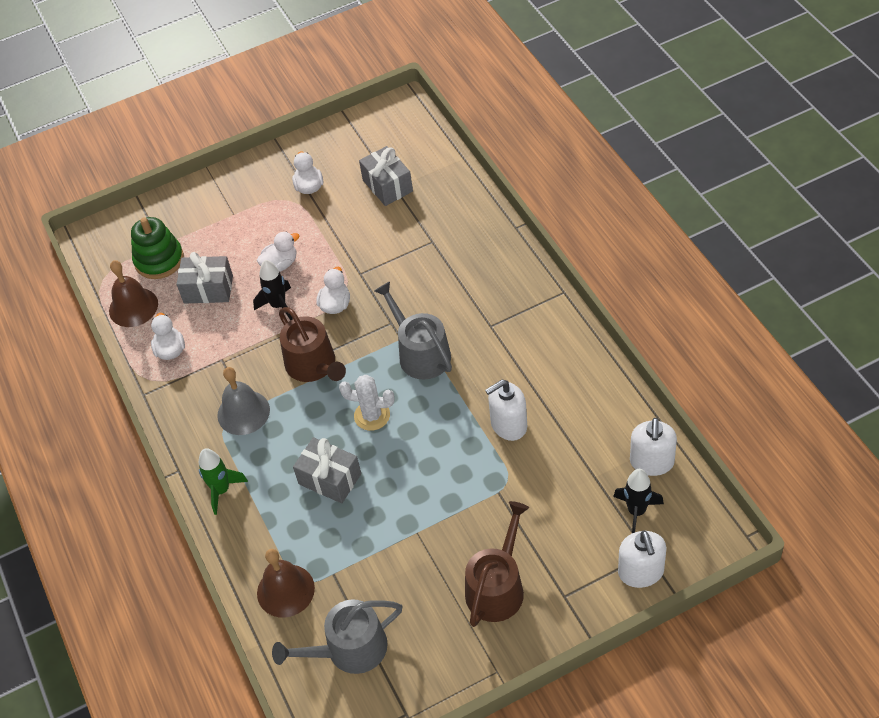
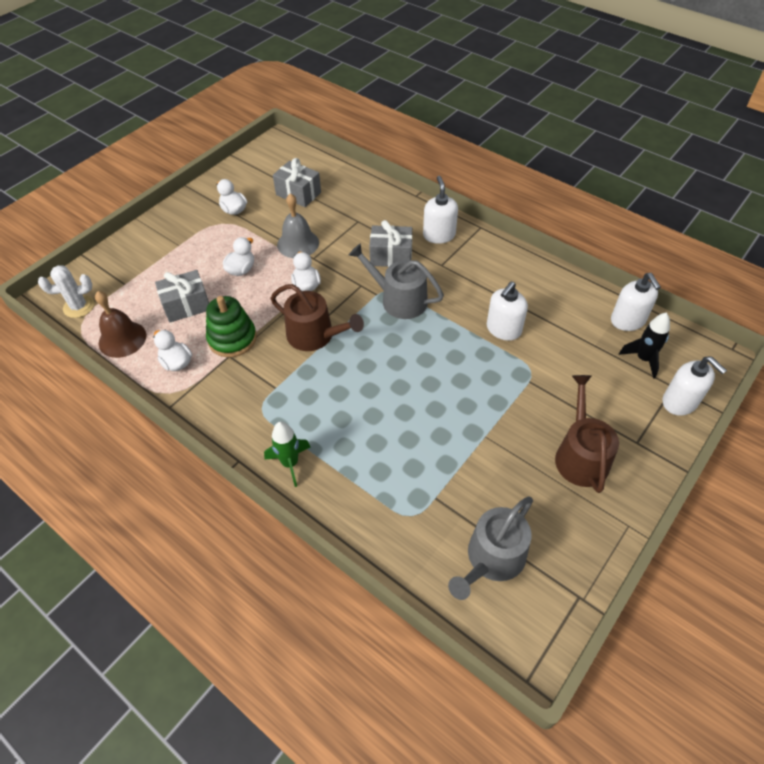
camera: 30 degrees left, 0 degrees up
green stacking toy [131,217,184,279] -> green stacking toy moved to [206,296,257,357]
grey bell [217,367,270,435] -> grey bell moved to [277,193,319,258]
black rocket [253,260,293,320] -> none
brown bell [257,549,315,618] -> none
grey gift [293,437,361,503] -> grey gift moved to [369,220,412,267]
white cactus [339,375,395,431] -> white cactus moved to [38,265,94,318]
none -> white soap dispenser [423,176,458,244]

